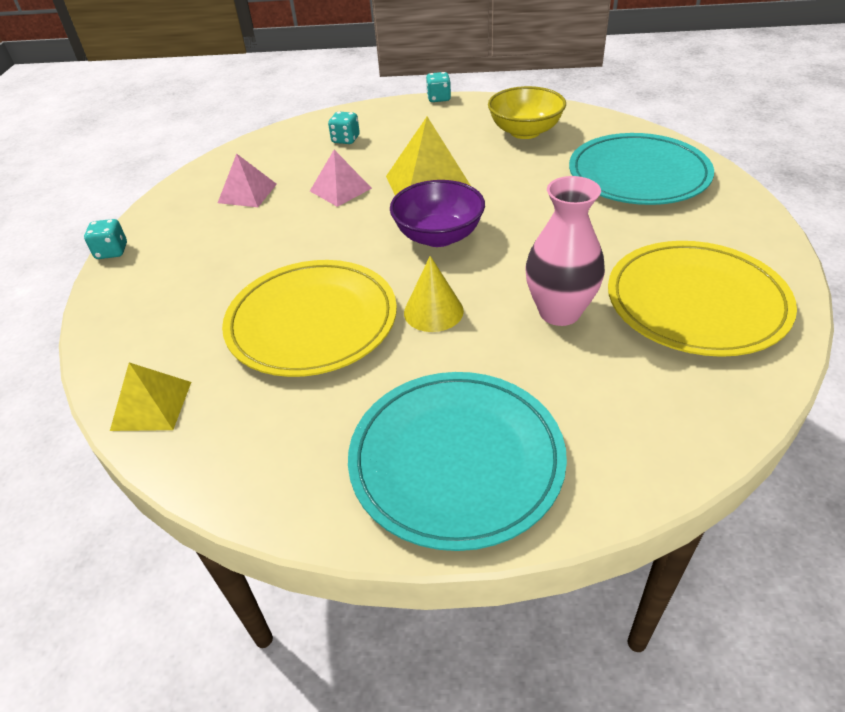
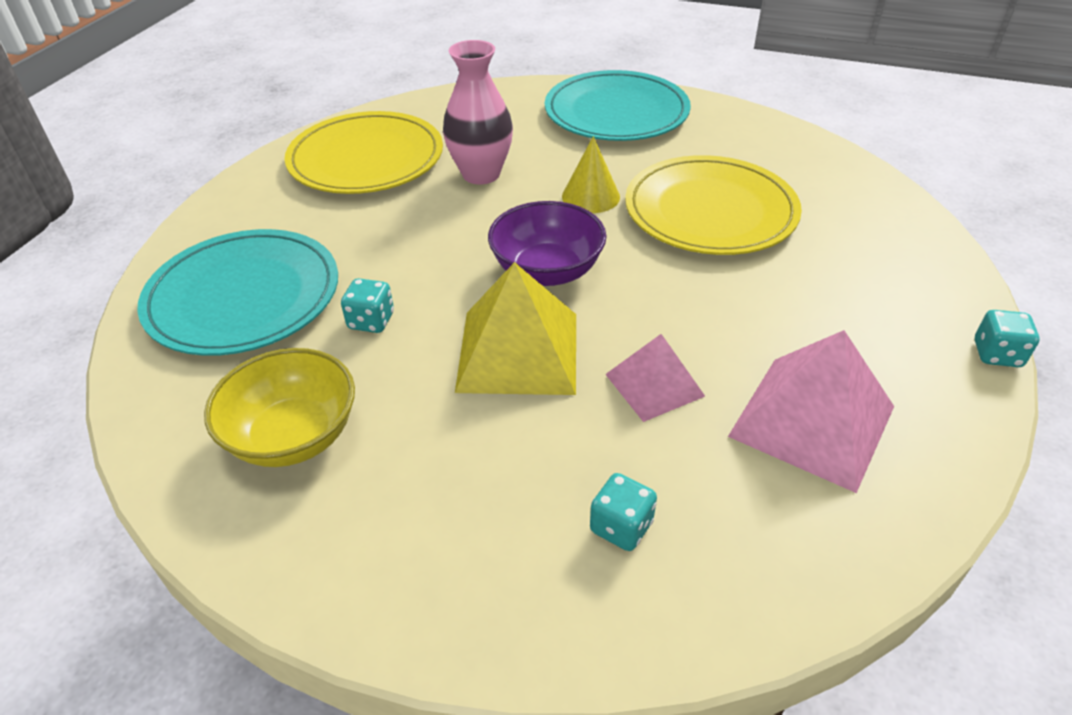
camera: 165 degrees left, 0 degrees up
yellow pyramid [110,363,191,431] -> none
pink pyramid [218,154,277,207] -> pink pyramid [728,330,894,493], size x1.68
turquoise dice [426,72,451,102] -> turquoise dice moved to [341,278,394,333]

